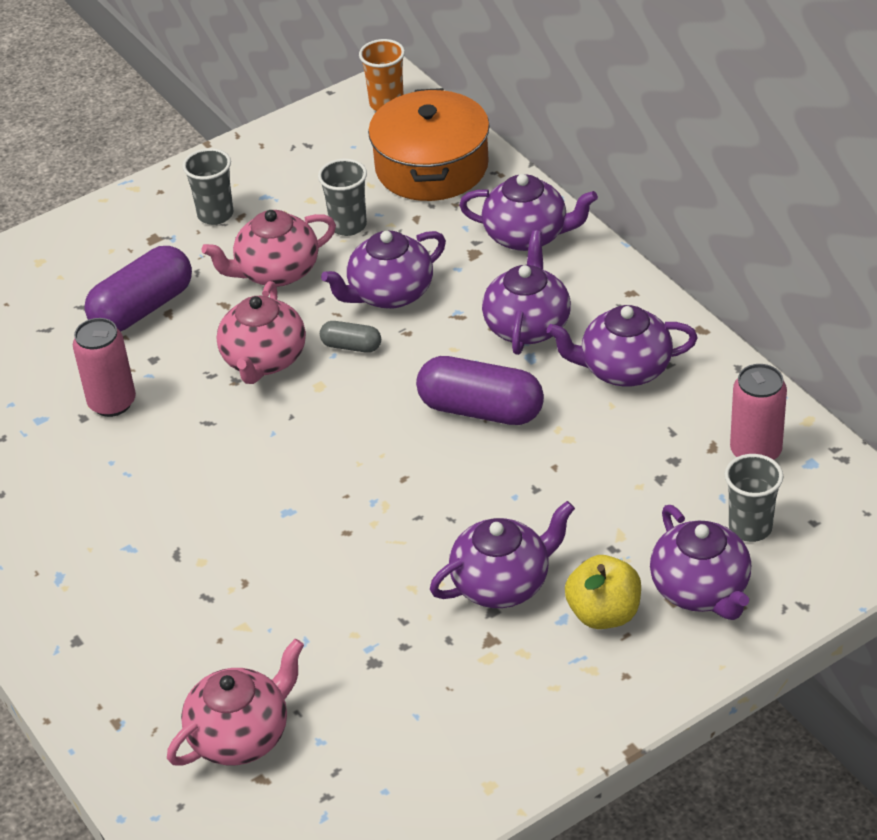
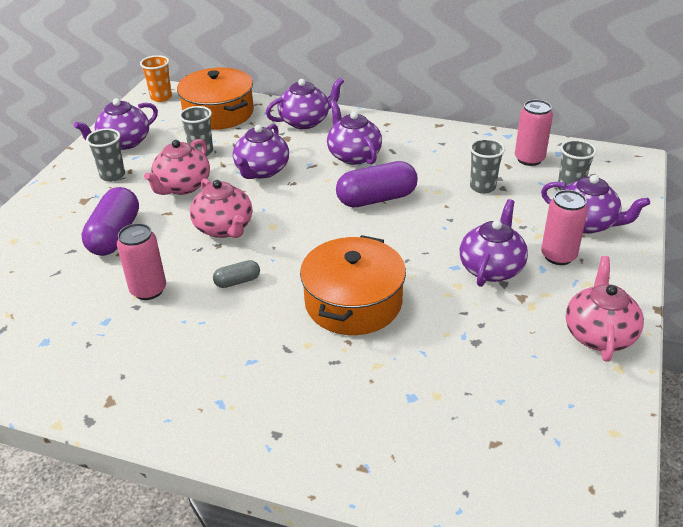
camera: 40 degrees left, 5 degrees down
pink teapot [167,639,304,766] -> pink teapot moved to [566,256,644,362]
grey capsule [320,321,381,353] -> grey capsule moved to [213,260,260,288]
purple teapot [546,305,698,387] -> purple teapot moved to [74,98,158,150]
yellow apple [565,555,641,629] -> pink can [541,190,588,265]
none -> orange pot [300,235,406,335]
none -> grey cup [470,138,505,194]

